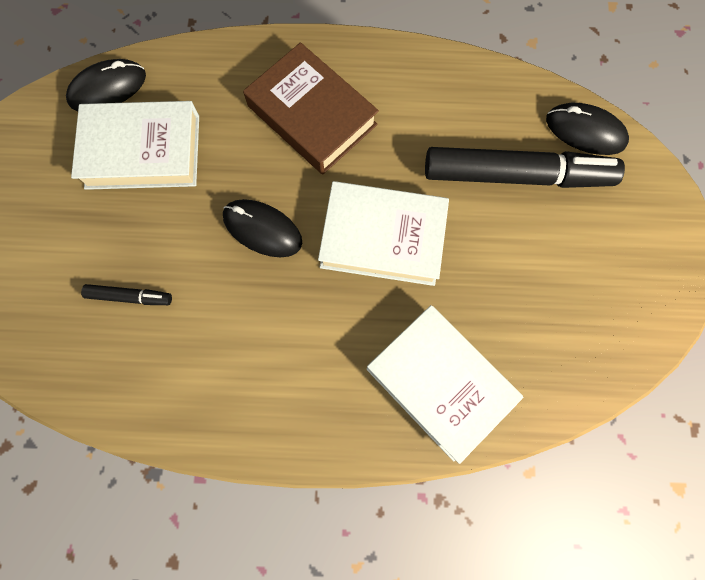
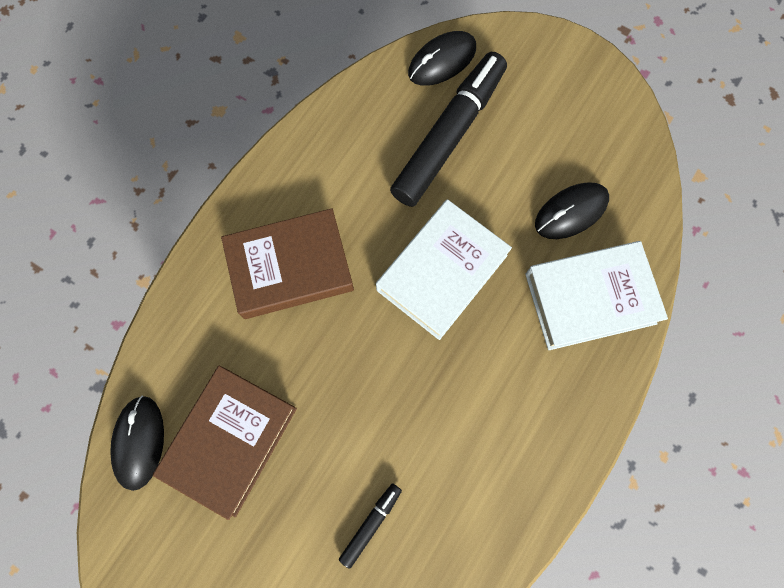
camera: 60 degrees left, 0 degrees up
white book [71,101,199,190] -> brown book [153,366,297,520]
black mouse [223,199,302,258] -> black mouse moved to [535,182,609,239]

